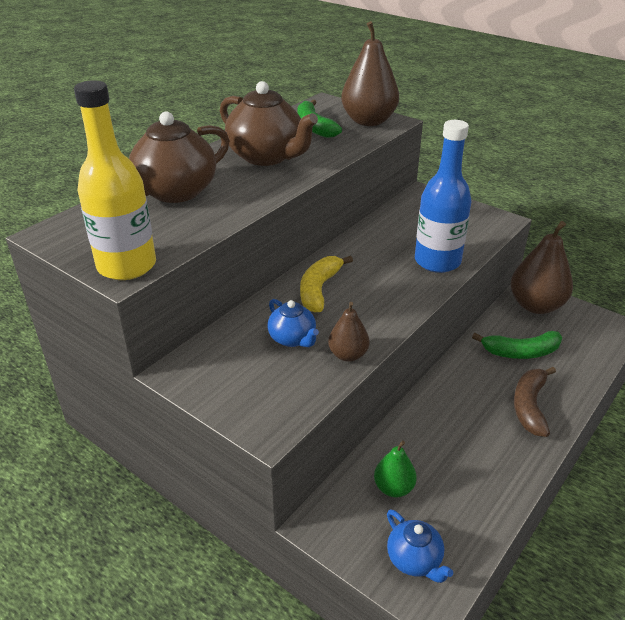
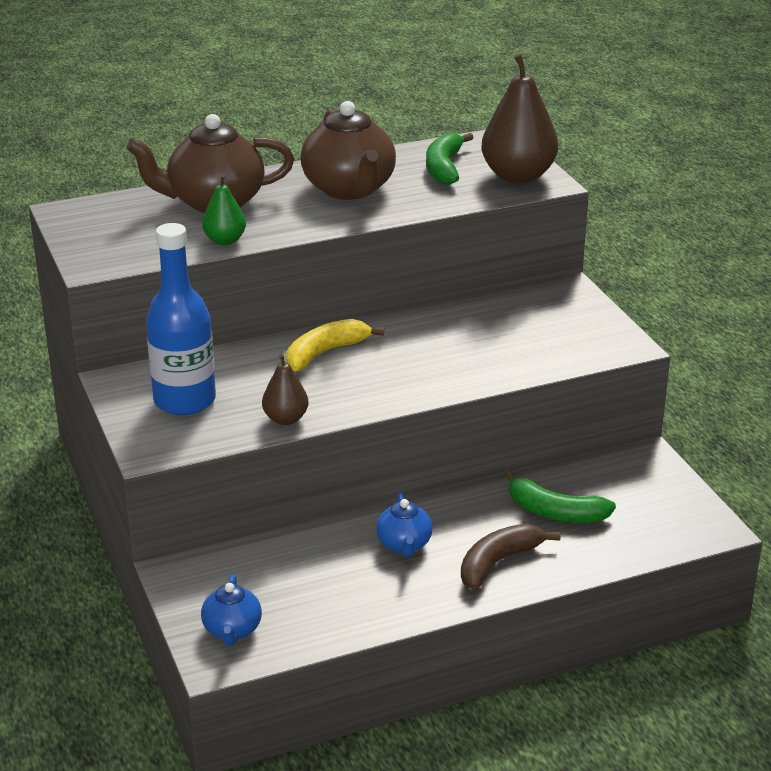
camera: 30 degrees right, 5 degrees down
yellow bottle [74,80,156,280] -> none
blue teapot [268,299,319,347] -> blue teapot moved to [376,493,432,557]
green pear [374,441,417,497] -> green pear moved to [202,174,246,245]
blue bottle [415,120,471,273] -> blue bottle moved to [146,223,216,415]
brown pear [510,221,573,314] -> none

